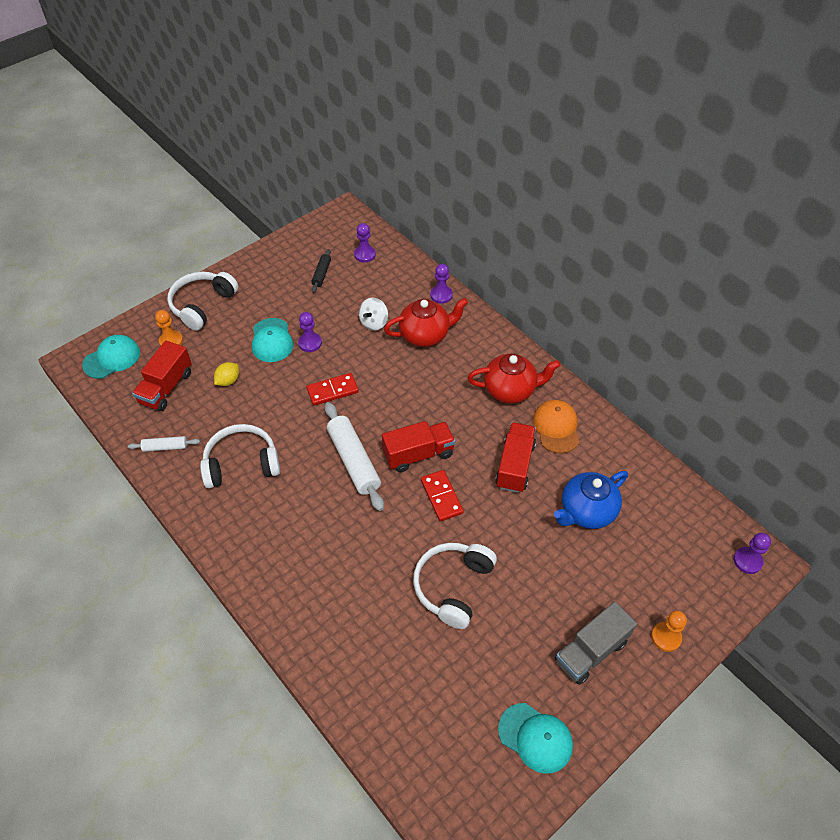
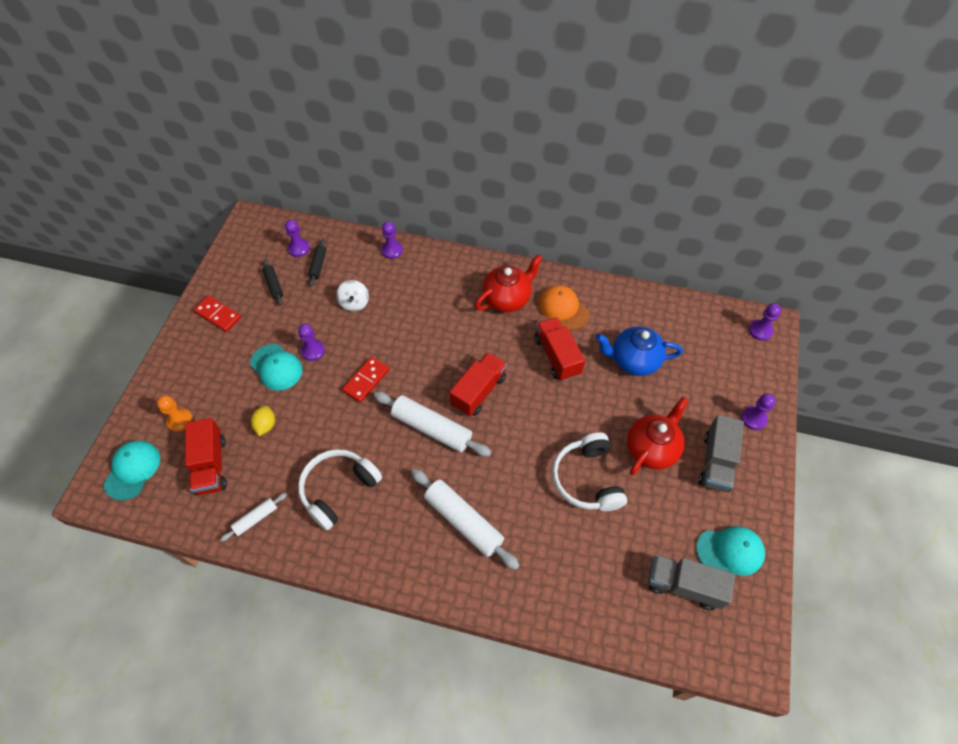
camera: 35 degrees left, 5 degrees up
white headphones [167,272,239,331] -> none
red teapot [384,298,468,347] -> red teapot moved to [627,397,689,475]
red domino [421,470,464,521] -> red domino moved to [193,295,241,332]
blue teapot [554,471,628,529] -> blue teapot turned 75 degrees clockwise [596,326,683,376]
orange pawn [651,611,687,652] -> purple pawn [741,393,776,430]
none -> black rolling pin [308,239,326,287]
none -> white rolling pin [411,469,520,570]
none -> grey truck [648,554,735,610]

